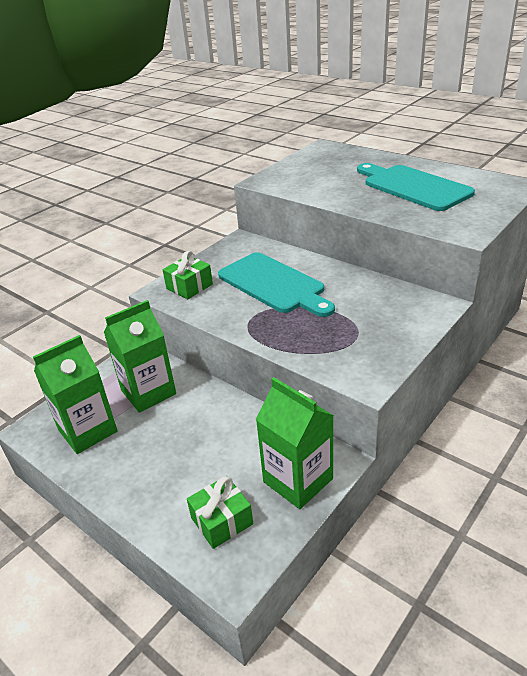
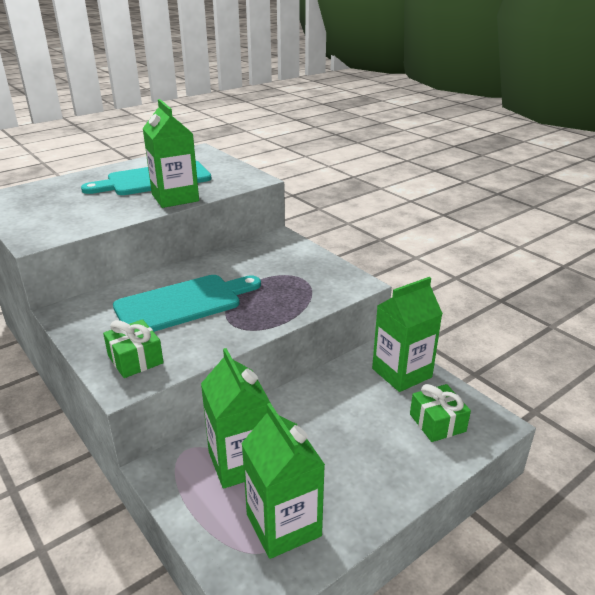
camera: 80 degrees left, 5 degrees down
none -> green carton [142,99,199,208]

